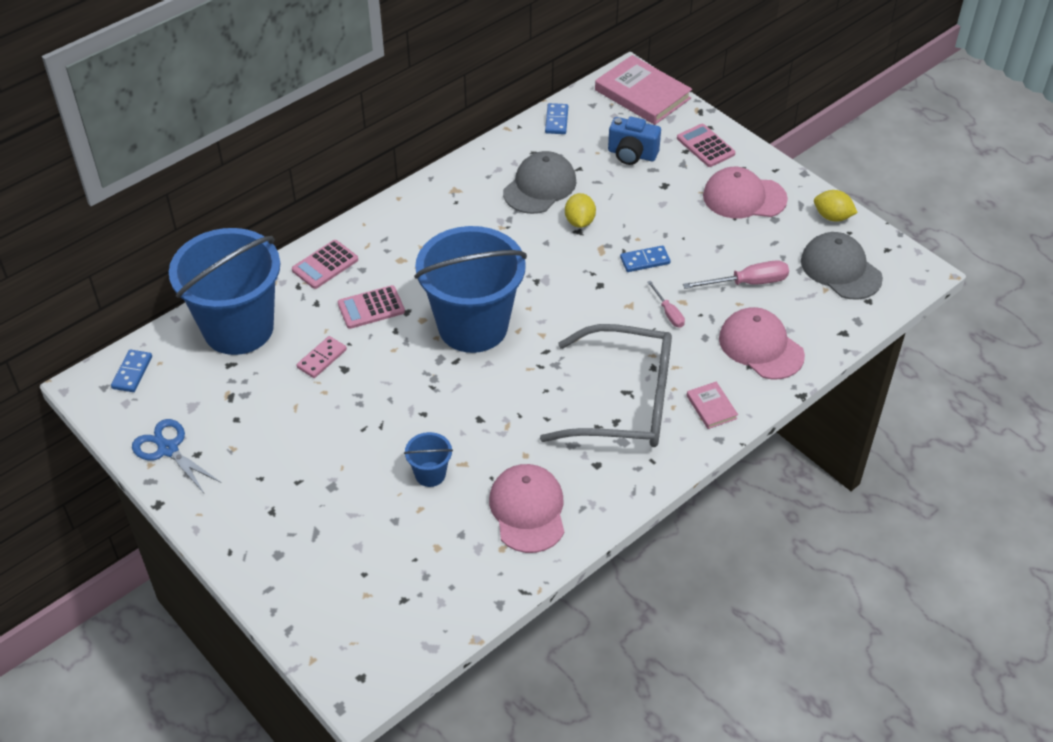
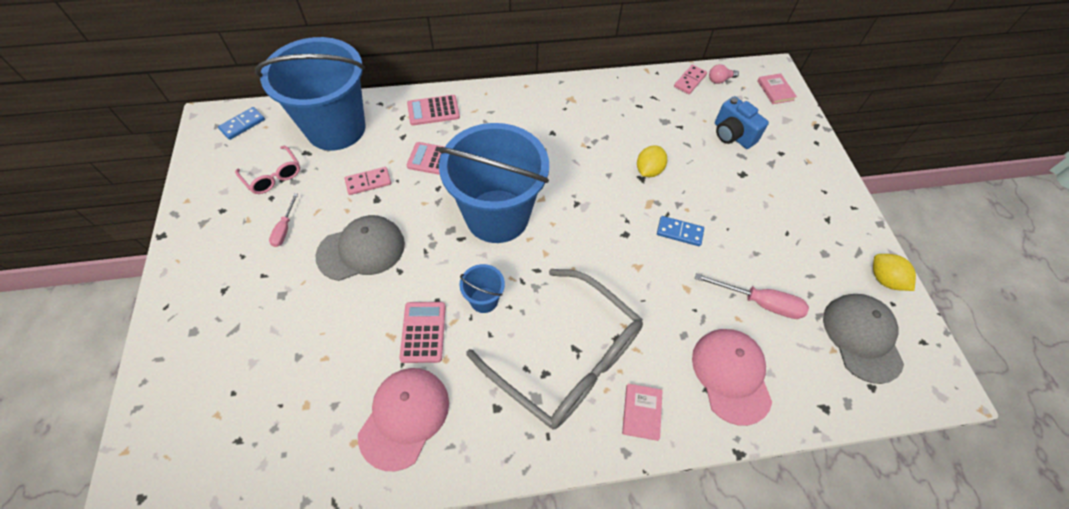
camera: 30 degrees right, 10 degrees up
blue scissors [132,419,221,493] -> none
blue bucket [404,432,453,487] -> blue bucket moved to [460,264,505,313]
grey cap [503,151,576,214] -> grey cap moved to [316,215,405,281]
blue domino [545,103,568,134] -> pink domino [674,65,707,94]
pink book [595,55,692,125] -> pink book [757,73,797,104], size x0.48
pink screwdriver [647,281,685,328] -> pink screwdriver moved to [269,193,298,247]
pink calculator [677,124,735,167] -> pink calculator moved to [399,302,446,363]
pink cap [703,167,788,218] -> none
none -> pink glasses [235,146,300,194]
none -> pink light bulb [709,64,739,84]

